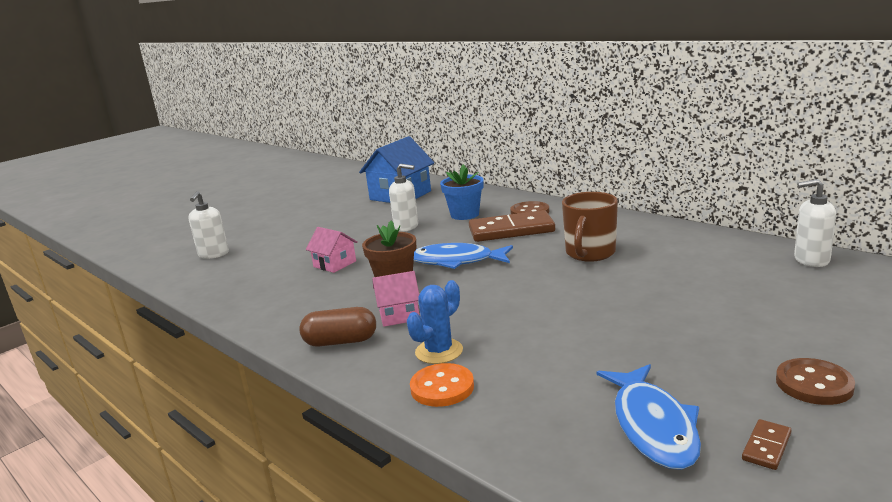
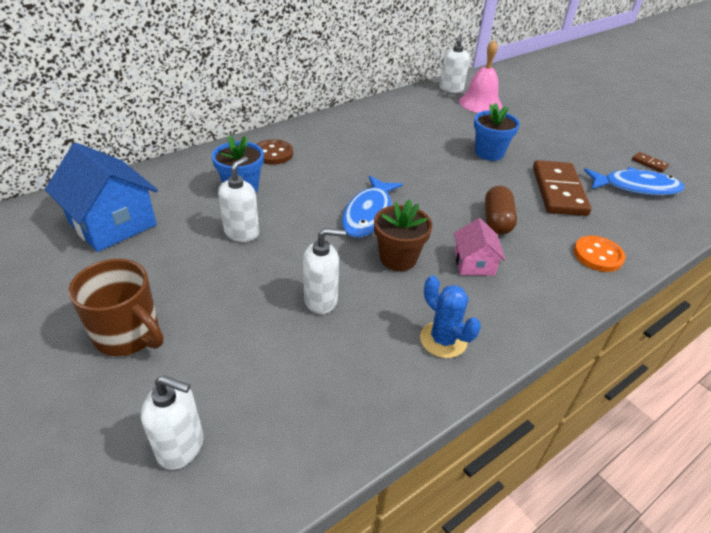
camera: 85 degrees left, 20 degrees up
brown capsule [299,307,376,347] -> brown capsule moved to [485,186,517,235]
pink house [306,227,358,273] -> white soap dispenser [303,228,346,314]
blue cactus [407,280,463,364] -> blue cactus moved to [420,276,481,358]
brown domino [469,210,555,242] -> brown domino moved to [533,160,592,216]
brown mug [562,192,618,262] -> brown mug moved to [68,259,164,356]
brown button [776,358,855,405] -> none
none -> pink bell [459,40,502,113]
none -> blue flower pot [474,102,520,161]

